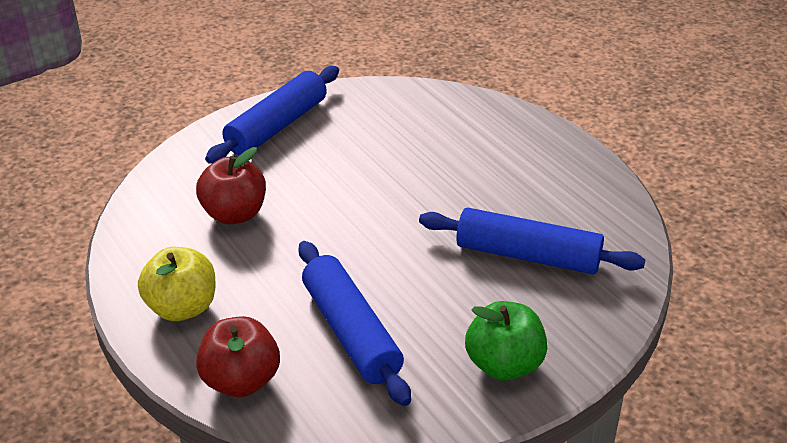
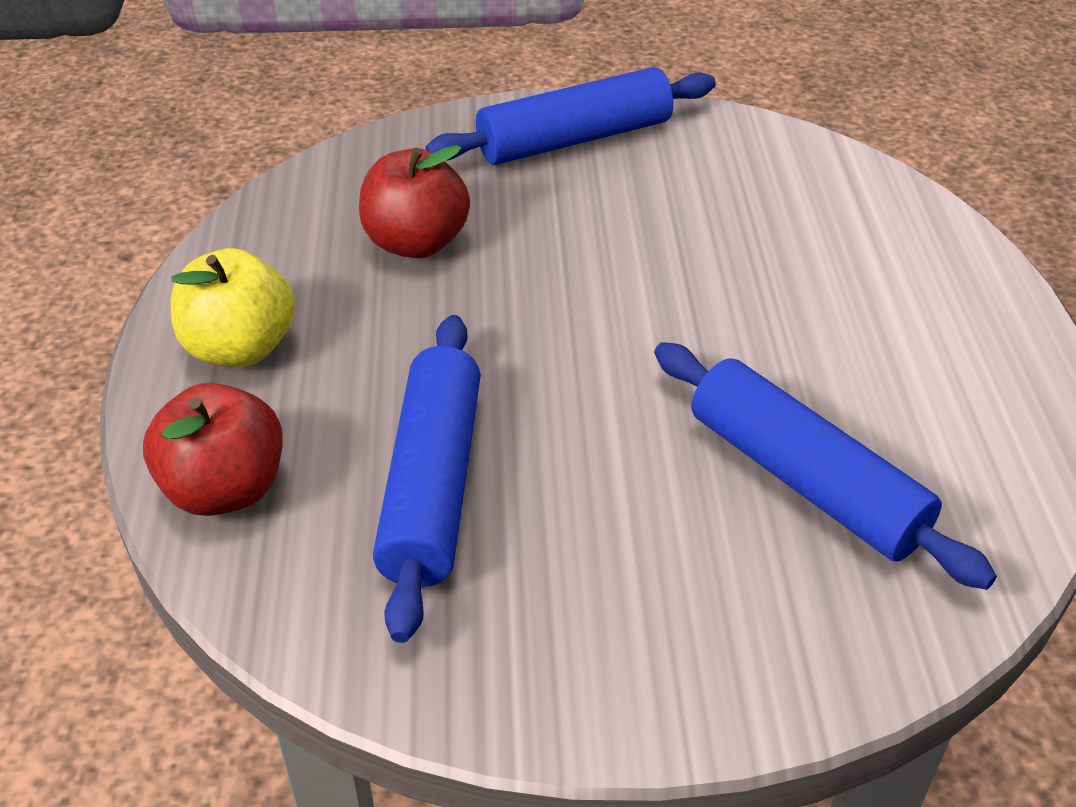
camera: 30 degrees right, 5 degrees up
green apple [465,301,547,381] -> none

